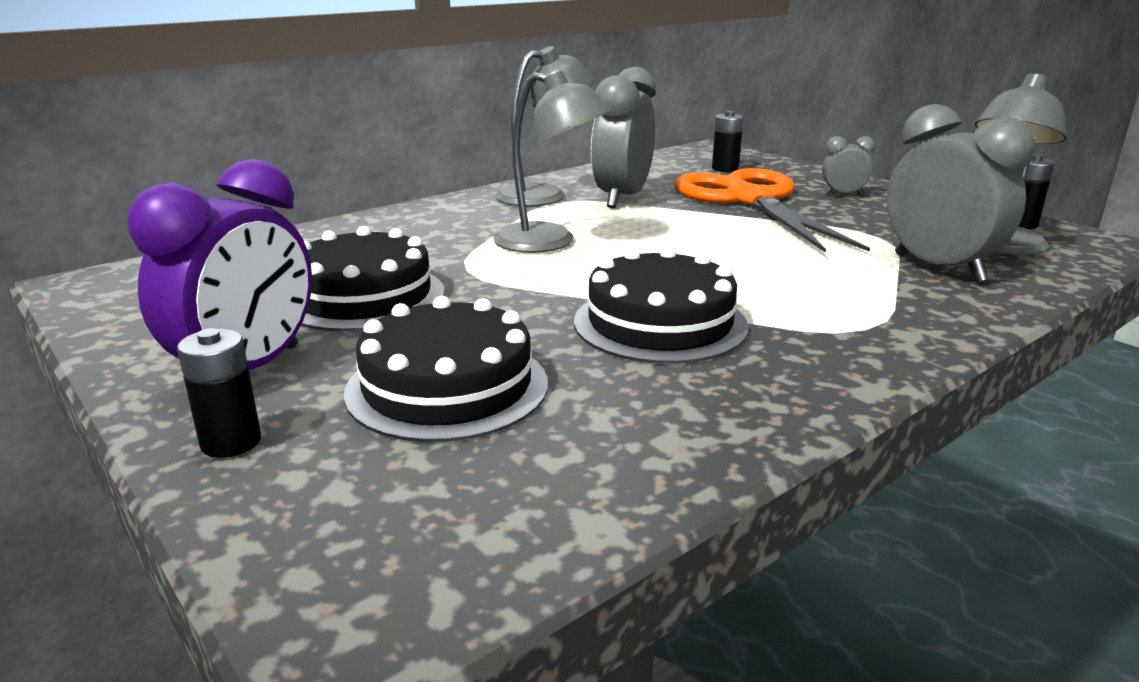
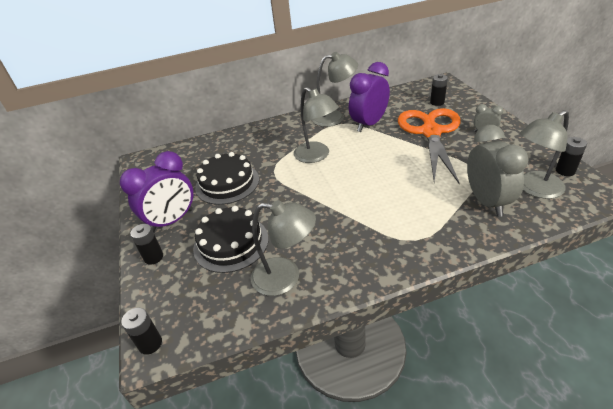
camera: 25 degrees right, 15 degrees up
black cake [574,247,748,364] -> none
grey clock [591,67,656,208] -> purple clock [349,62,390,132]
none -> black battery [121,307,162,355]
none -> grey lamp [251,200,316,296]

